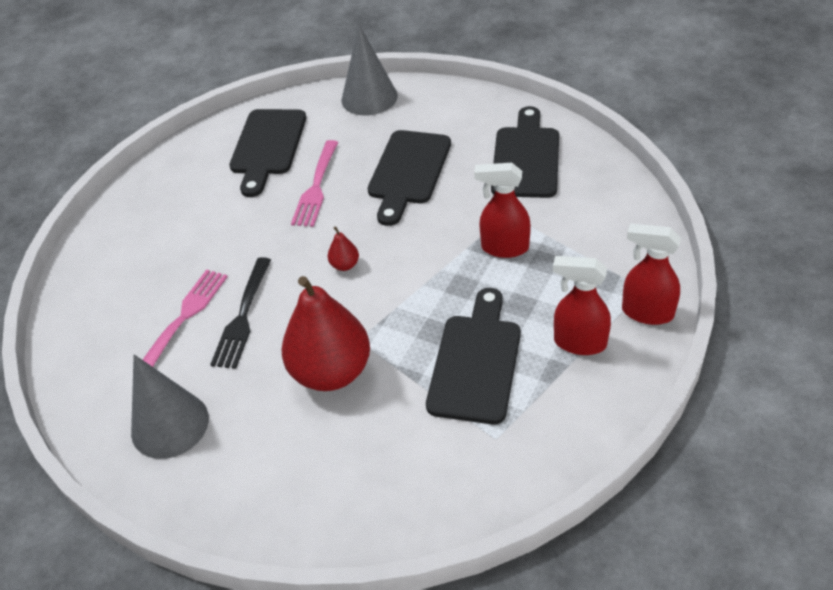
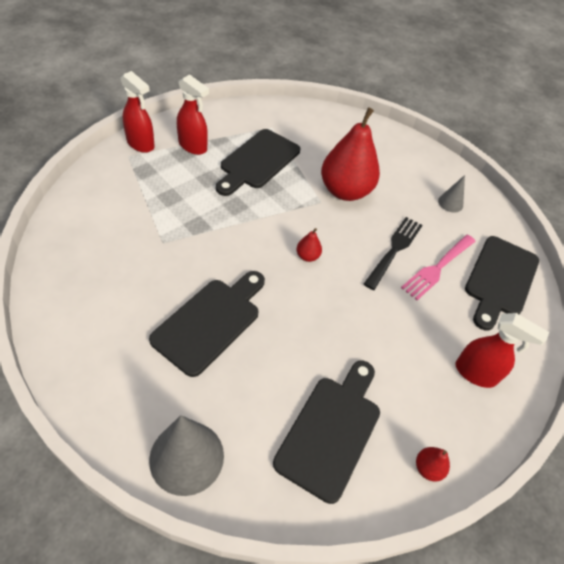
camera: 170 degrees left, 5 degrees up
grey cone [131,354,209,459] -> grey cone [438,175,465,213], size x0.52
pink fork [291,140,338,227] -> none
red spray bottle [474,163,531,258] -> red spray bottle moved to [455,313,549,388]
black cutting board [491,106,559,198] -> black cutting board moved to [465,236,539,331]
none -> red pear [416,447,450,482]

